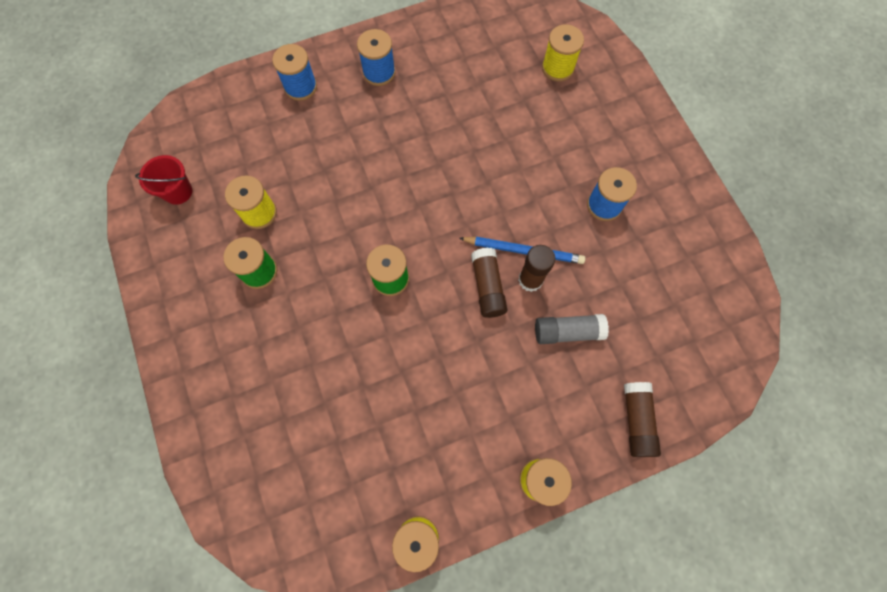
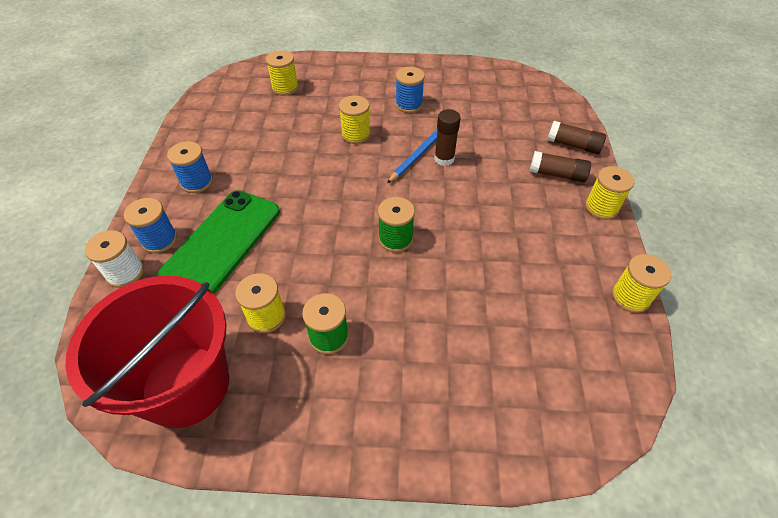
camera: 65 degrees left, 20 degrees down
red bucket [135,155,192,205] -> red bucket [66,276,229,428], size x2.49
brown glue stick [471,248,507,318] -> brown glue stick moved to [530,151,591,182]
grey glue stick [535,314,609,344] -> none
none -> white spool [85,230,144,288]
none -> green phone [158,190,280,294]
none -> yellow spool [339,95,371,144]

